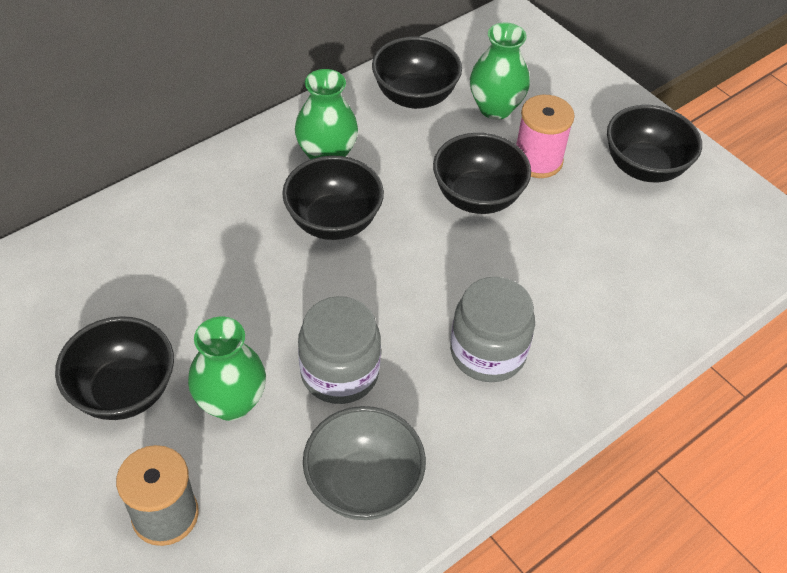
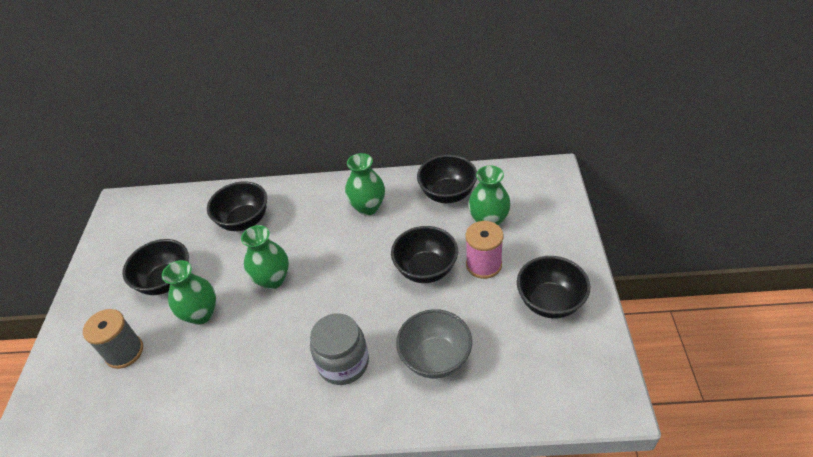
camera: 45 degrees right, 5 degrees down
black bowl [282,155,384,240] -> black bowl moved to [207,182,267,231]
grey jar [298,296,381,404] -> none
grey bowl [303,406,426,520] -> grey bowl moved to [396,309,472,379]
none -> green vase [241,225,289,289]

